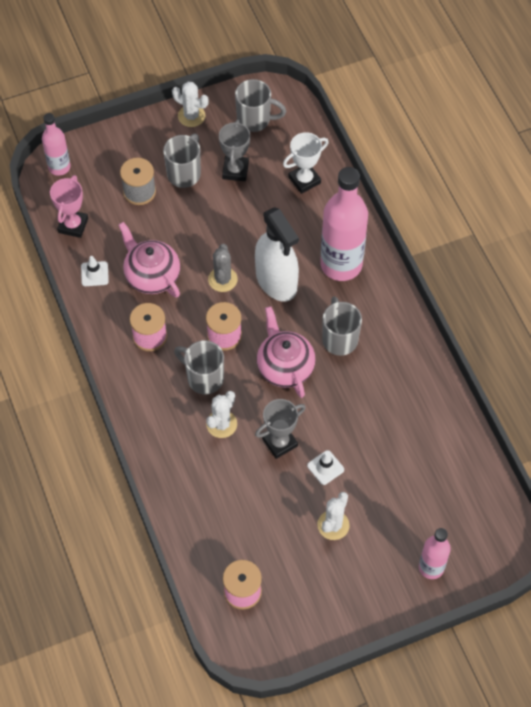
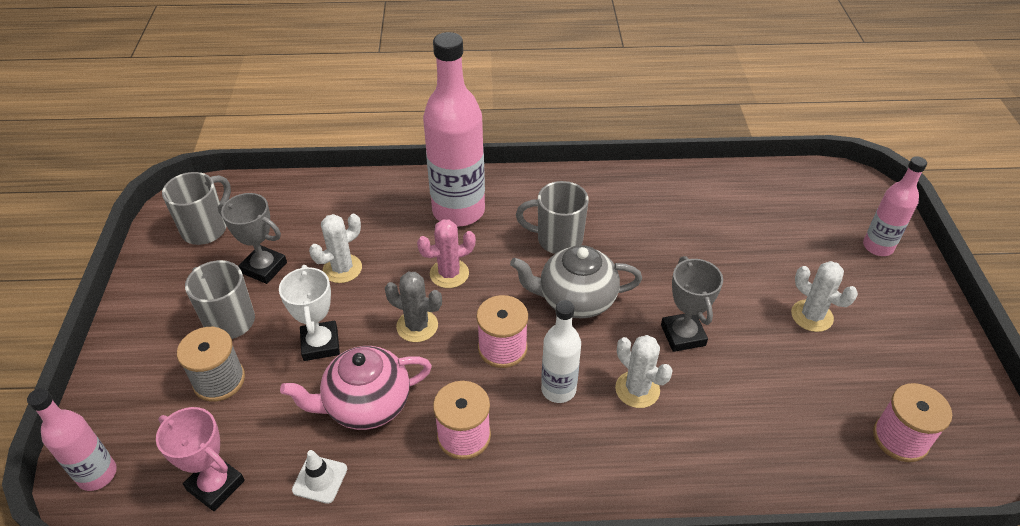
camera: 70 degrees left, 15 degrees down
white cactus [172,82,209,127] -> white cactus moved to [309,214,362,283]
grey mug [174,340,224,394] -> white bottle [541,300,581,403]
white spray bottle [255,207,299,302] -> pink cactus [417,219,476,288]
pink teapot [257,306,315,398] -> grey teapot [510,245,642,319]
white trophy [283,132,329,194] -> white trophy moved to [279,265,340,361]
white traffic cone [307,450,344,485] -> none

